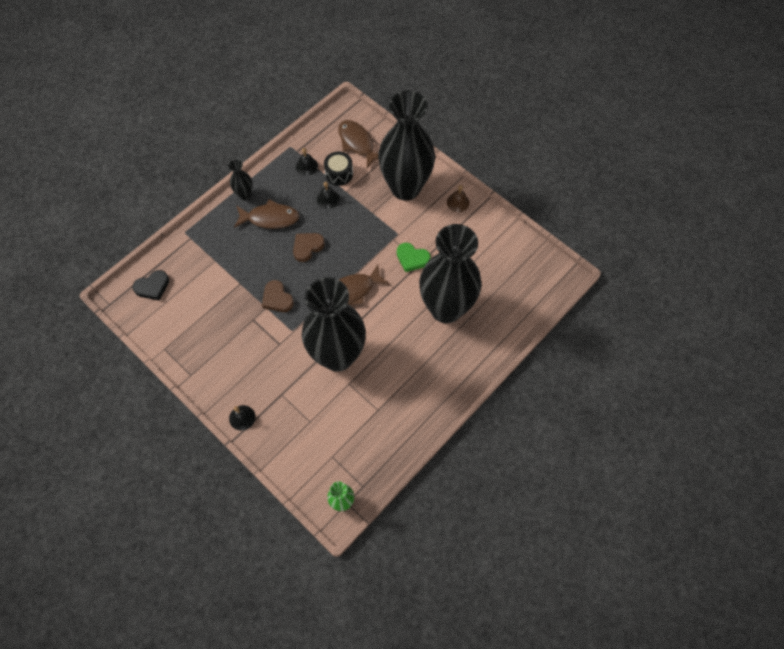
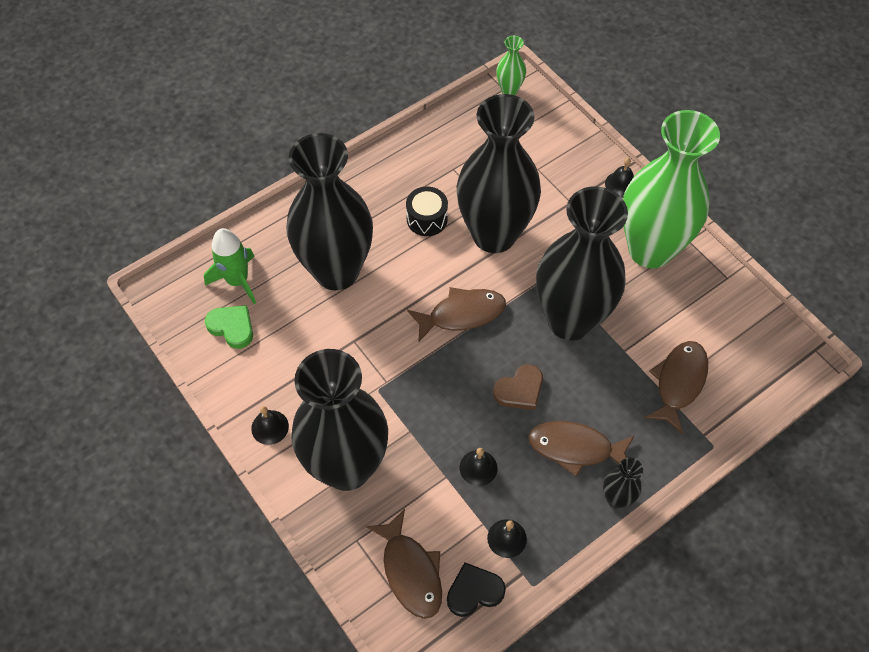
camera: 170 degrees left, 5 degrees down
black heart [132,270,169,300] -> black heart moved to [447,562,506,617]
brown heart [262,280,294,312] -> black vase [536,186,628,341]
black drum [324,151,353,186] -> black drum moved to [406,186,448,236]
green heart [397,243,431,272] -> green heart moved to [205,305,253,349]
brown bell [447,185,470,212] -> black bell [251,406,289,445]
none -> green rocket [204,228,256,304]
none -> green vase [623,110,720,268]
none -> brown fish [645,341,708,434]

